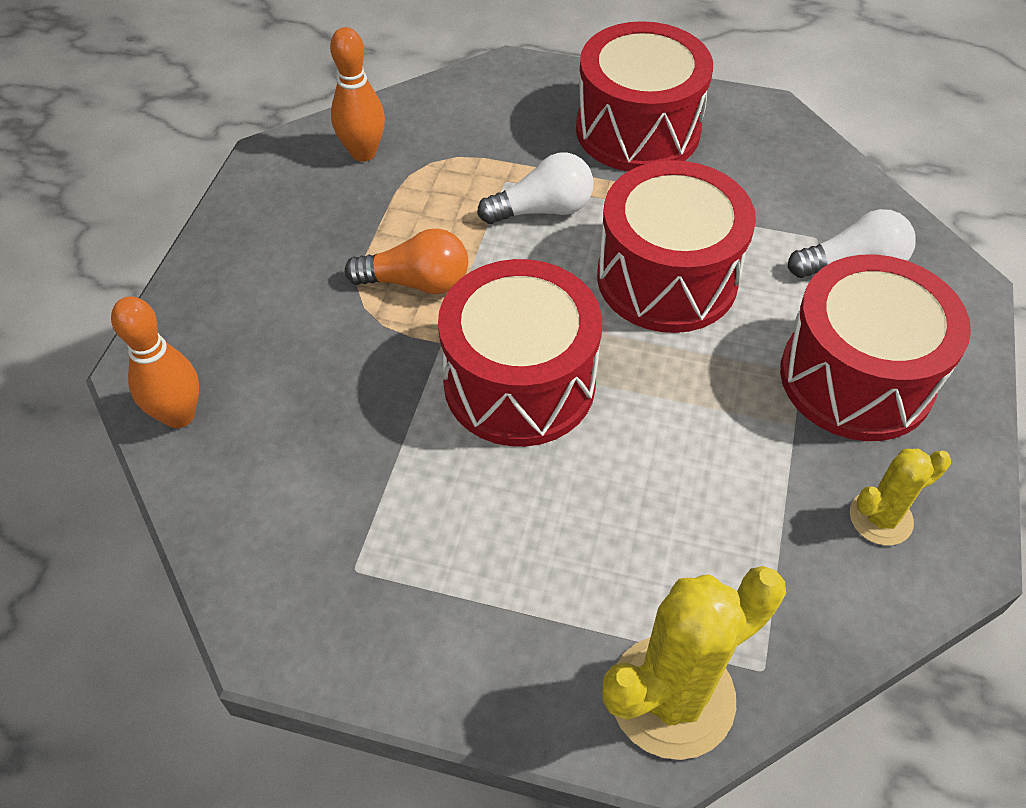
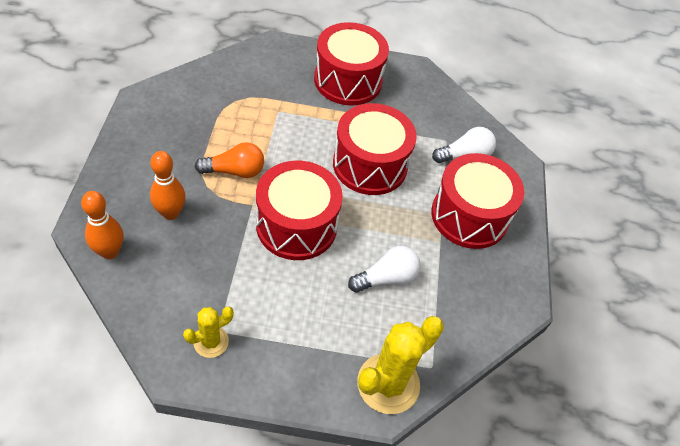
camera: 15 degrees left, 0 degrees up
orange bowling pin [330,27,385,162] -> orange bowling pin moved to [150,151,186,220]
white light bulb [477,153,594,224] -> white light bulb moved to [348,246,420,293]
yellow cactus [850,449,951,545] -> yellow cactus moved to [183,306,234,358]

